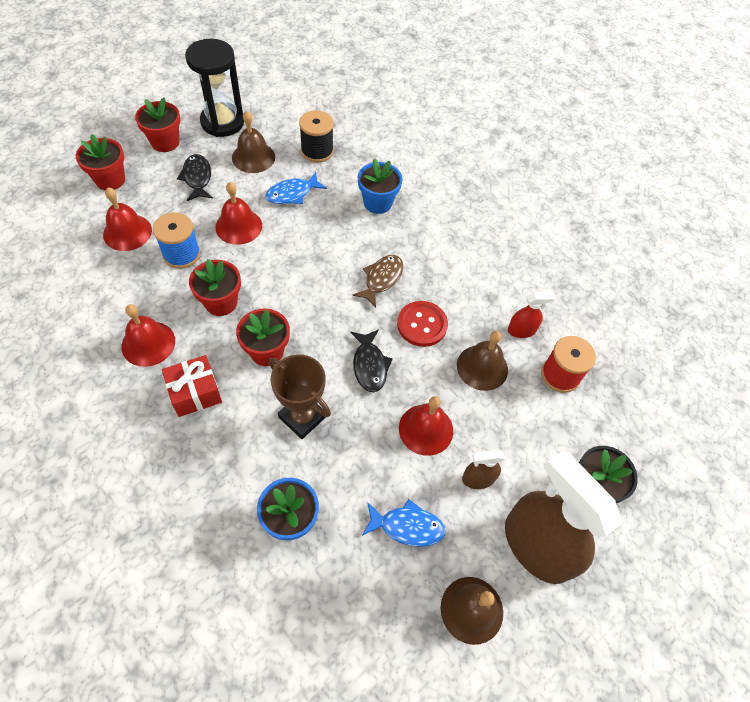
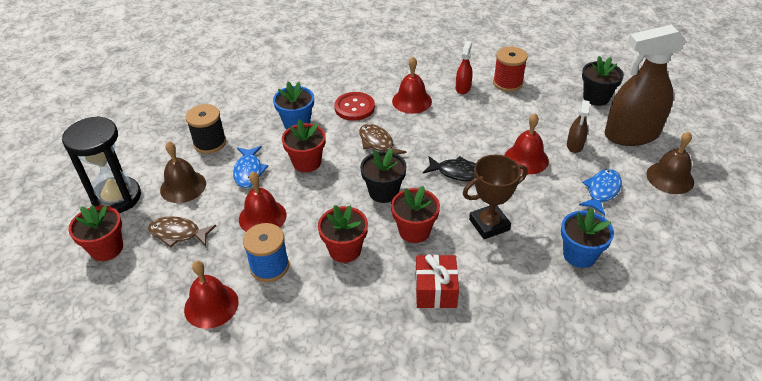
camera: 60 degrees left, 15 degrees down
red flower pot [76,134,125,190] -> red flower pot moved to [282,119,325,172]
red bell [122,304,175,367] -> red bell moved to [392,57,432,114]
black fish [177,154,213,201] -> brown fish [148,216,216,248]
red button [397,301,448,347] -> red button moved to [334,92,375,121]
brown bell [457,331,508,391] -> none
none -> black flower pot [360,148,407,203]

